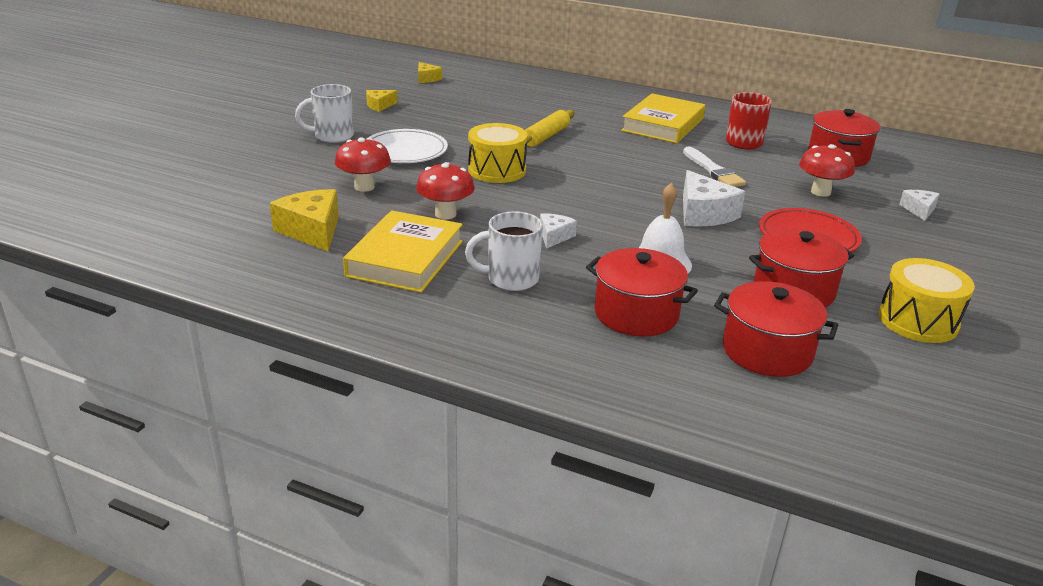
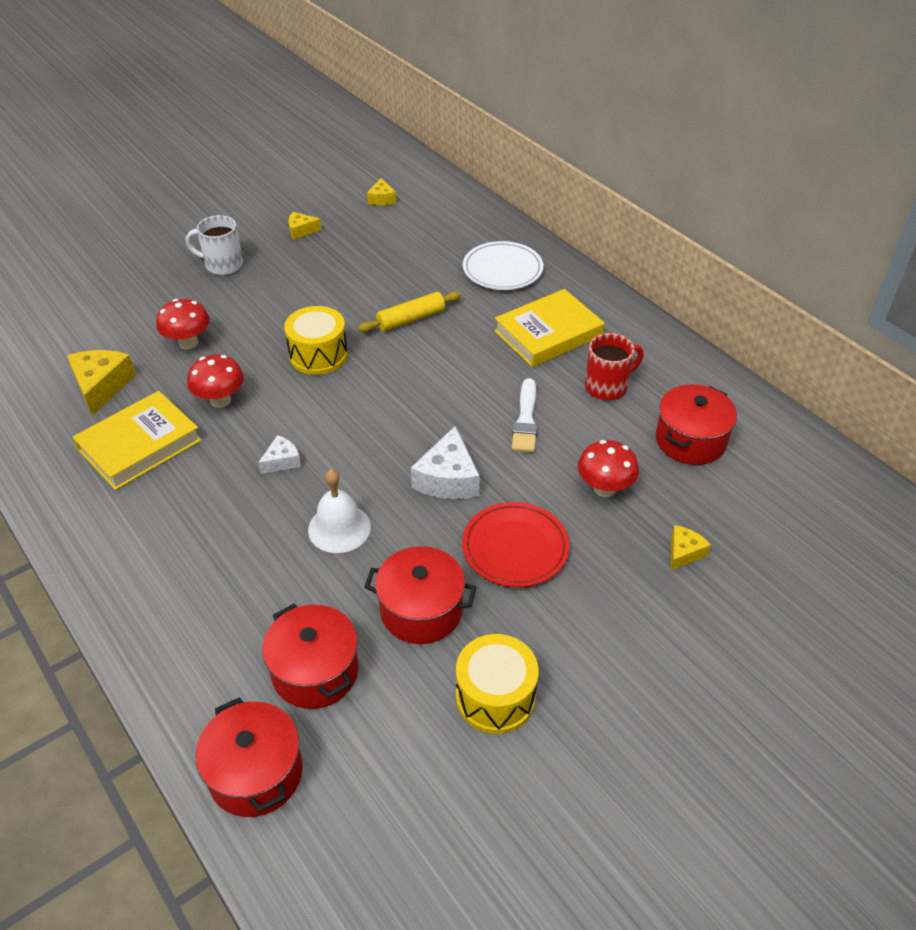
camera: 30 degrees right, 15 degrees up
white plate [368,129,448,163] -> white plate moved to [463,241,543,290]
white mug [465,211,543,291] -> none
red pot [586,248,698,337] -> red pot moved to [195,697,303,817]
white cheese [899,190,940,221] -> yellow cheese [671,525,711,570]

